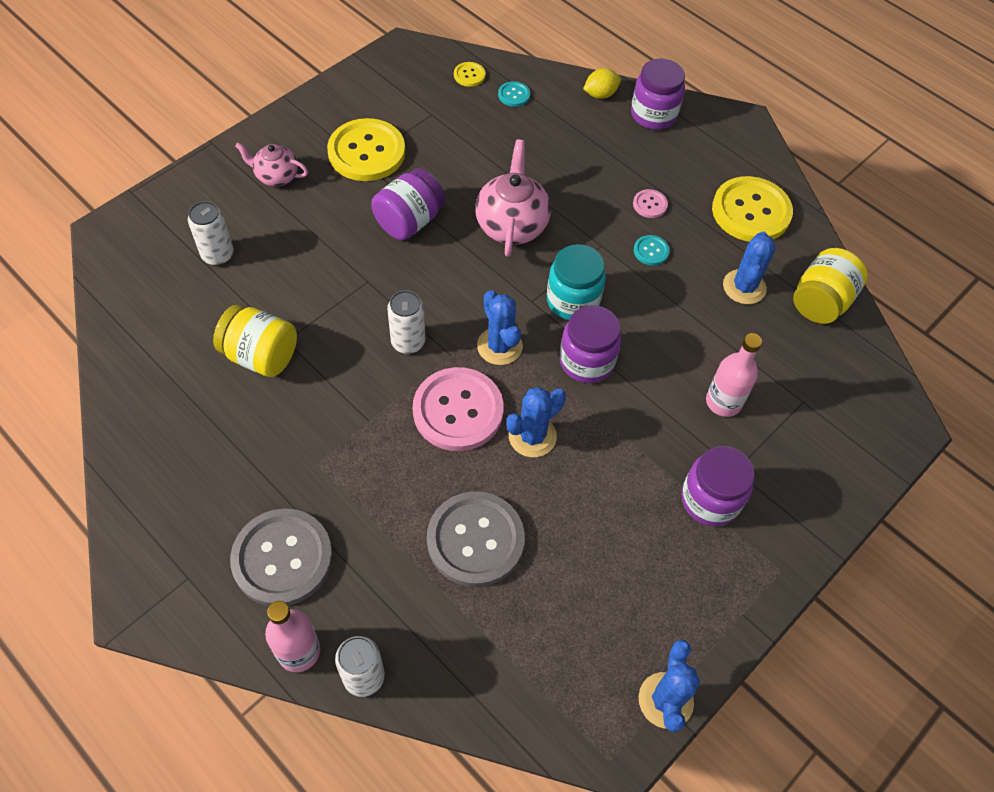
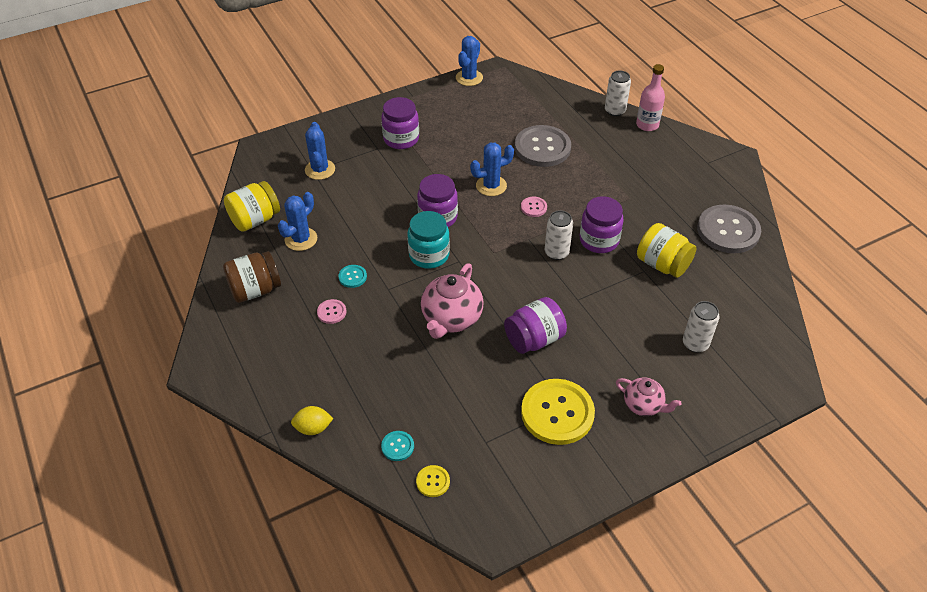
camera: 160 degrees left, 10 degrees down
grey button [230,508,333,606] -> grey button moved to [697,204,761,253]
pink button [413,367,504,451] -> pink button [521,197,547,217], size x0.44
blue cactus [477,290,523,365] -> blue cactus moved to [305,122,335,180]
purple jar [631,58,685,130] -> purple jar moved to [580,196,624,253]
pink bottle [706,333,762,417] -> none
yellow button [712,176,793,242] -> brown jar [223,251,281,303]

